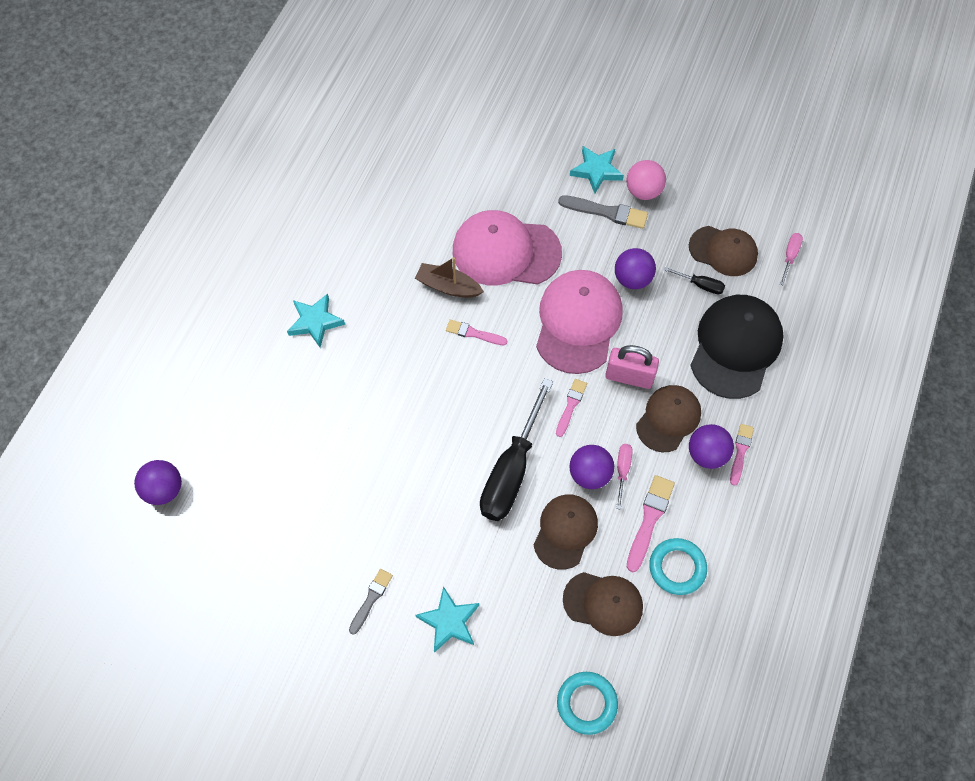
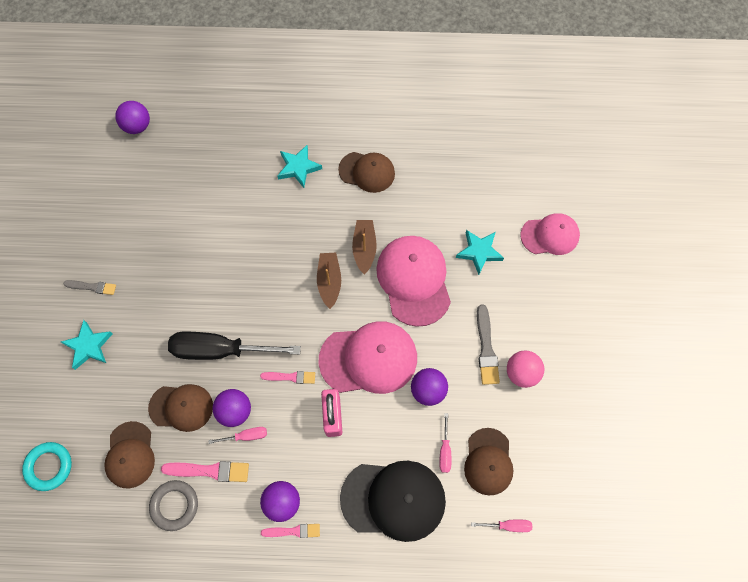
camera: 70 degrees right, 5 degrees up
pink brush [446,320,507,345] -> brown boat [317,253,341,309]
turquoise star [570,146,624,194] -> turquoise star moved to [456,230,504,275]
brown cap [636,385,701,453] -> brown cap moved to [338,152,395,193]
turquoise ring [649,538,707,595] -> grey ring [149,480,198,531]
black screwdriver [664,267,725,294] -> pink screwdriver [439,413,451,473]
none -> pink cap [520,213,580,255]

